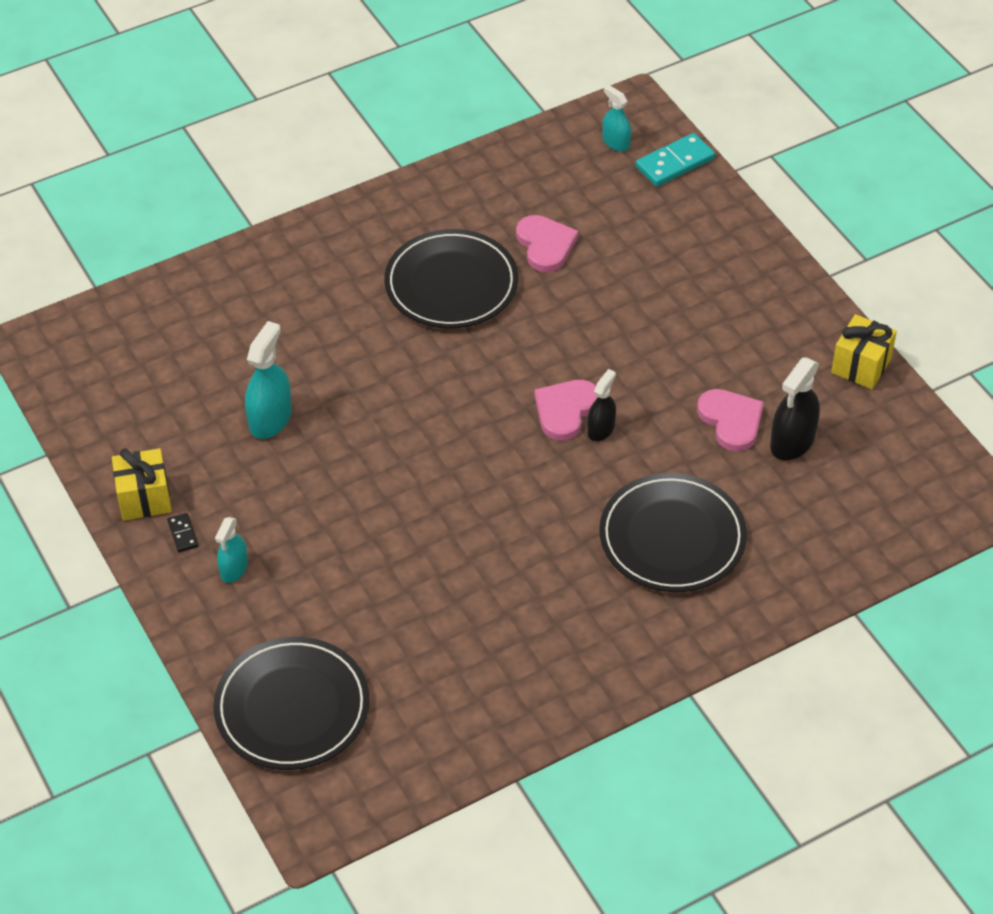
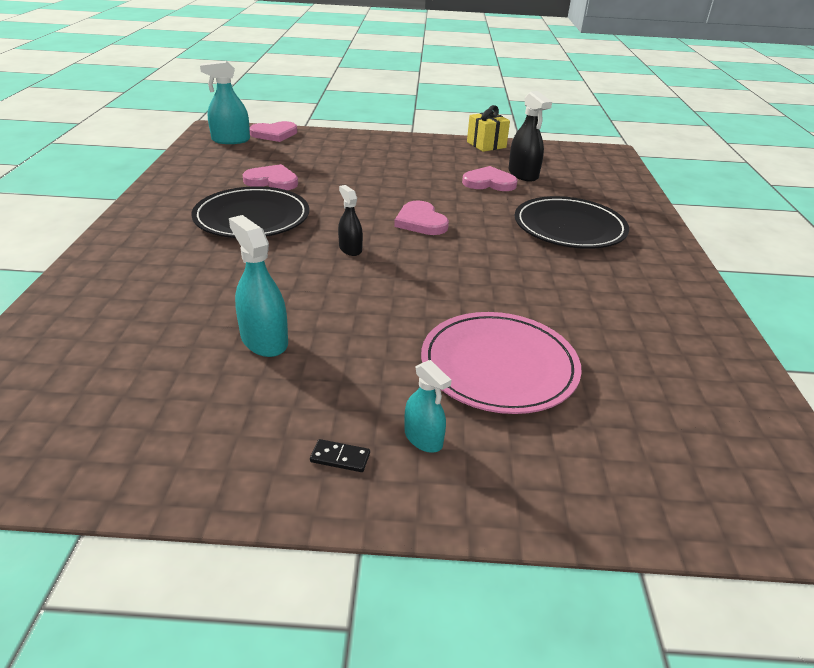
camera: 60 degrees left, 15 degrees down
yellow gift [112,448,172,521] -> none
black plate [213,637,370,770] -> none
black spray bottle [587,369,616,441] -> black spray bottle moved to [338,185,363,256]
turquoise spray bottle [602,85,631,151] -> turquoise spray bottle [200,61,250,144], size x1.60
turquoise domino [636,133,715,187] -> pink heart [249,121,297,142]
none -> pink plate [421,312,582,414]

